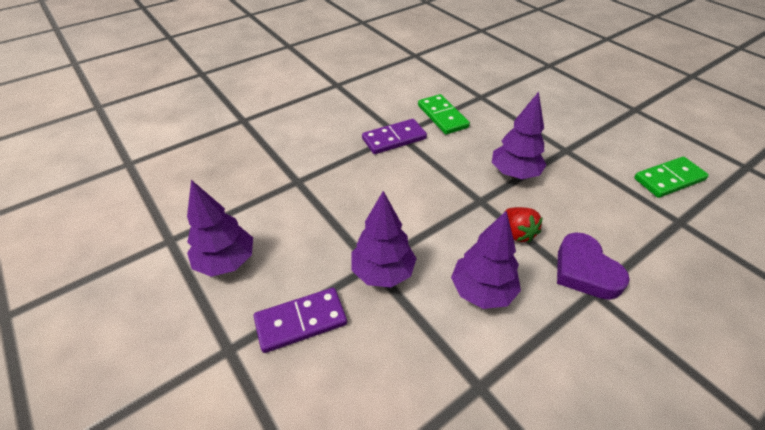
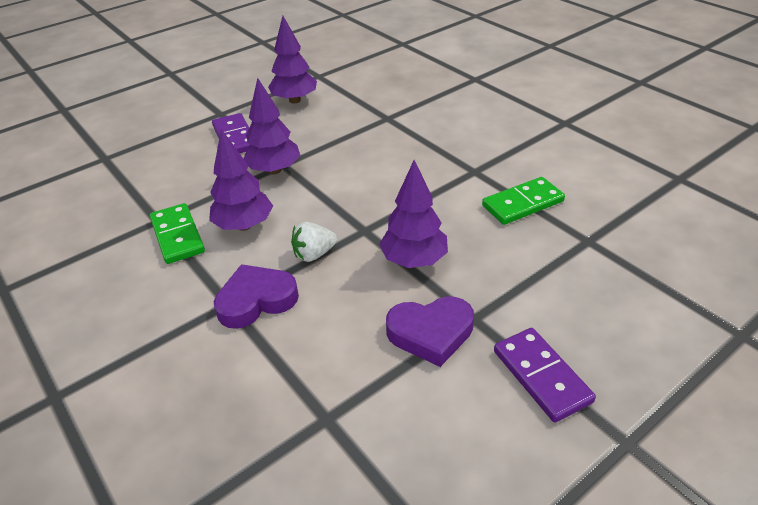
camera: 90 degrees right, 5 degrees down
purple domino [362,119,427,154] -> purple domino moved to [494,328,596,422]
red strawberry [505,207,543,243] -> white strawberry [291,222,337,262]
green domino [634,157,709,198] -> green domino moved to [150,203,205,264]
none -> purple heart [386,296,474,367]

